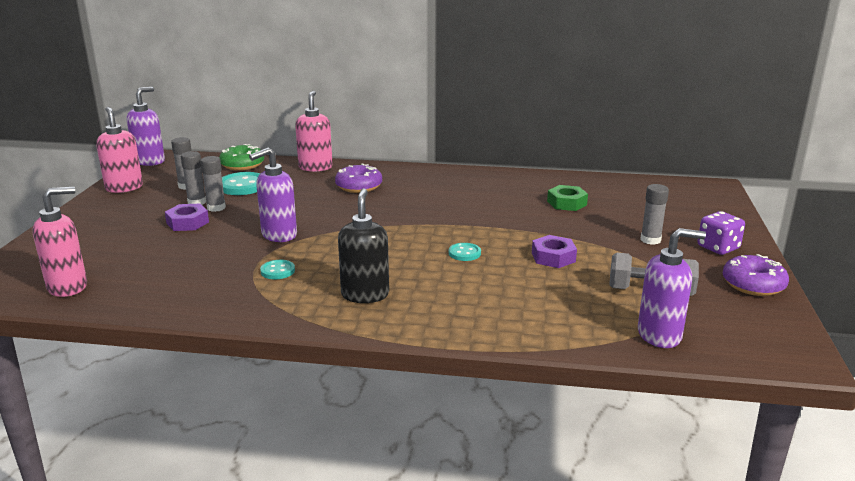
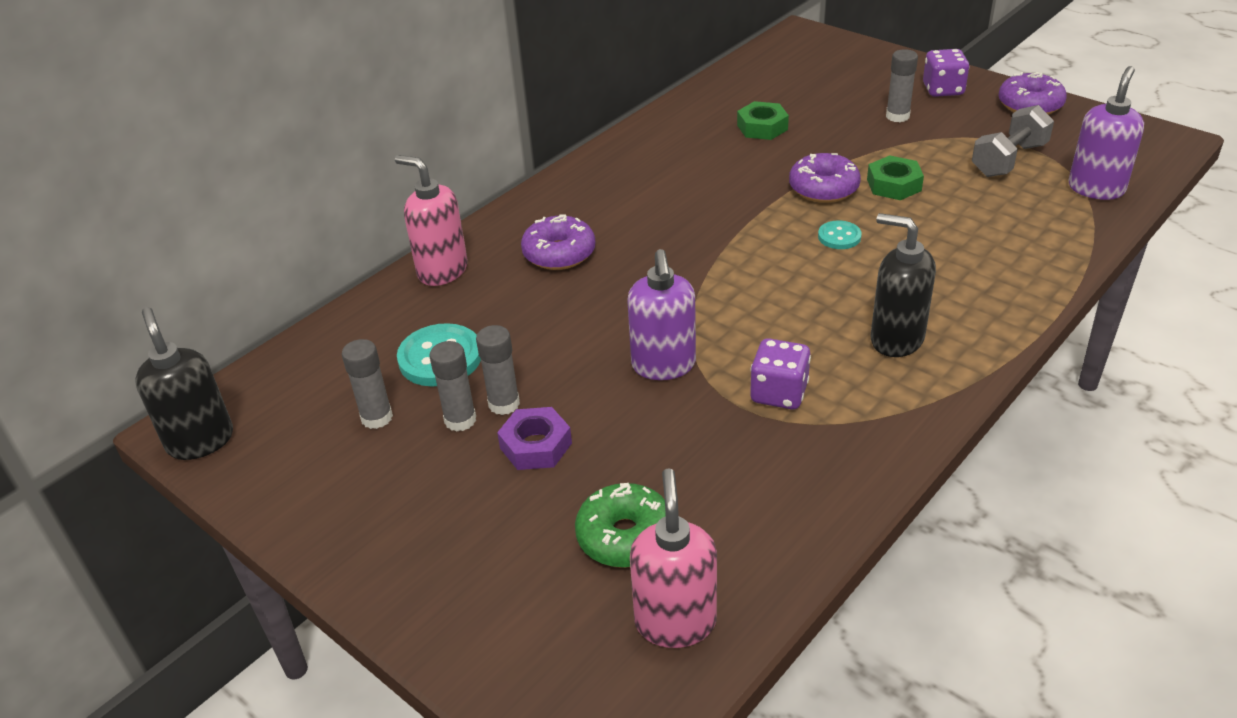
camera: 55 degrees left, 15 degrees up
pink soap dispenser [96,107,143,193] -> none
purple soap dispenser [127,87,165,166] -> black soap dispenser [135,307,233,460]
green donut [219,144,264,171] -> green donut moved to [575,483,666,568]
turquoise button [260,260,295,279] -> purple dice [750,338,811,409]
purple nut [532,235,577,268] -> green nut [867,155,924,200]
none -> purple donut [789,153,861,203]

